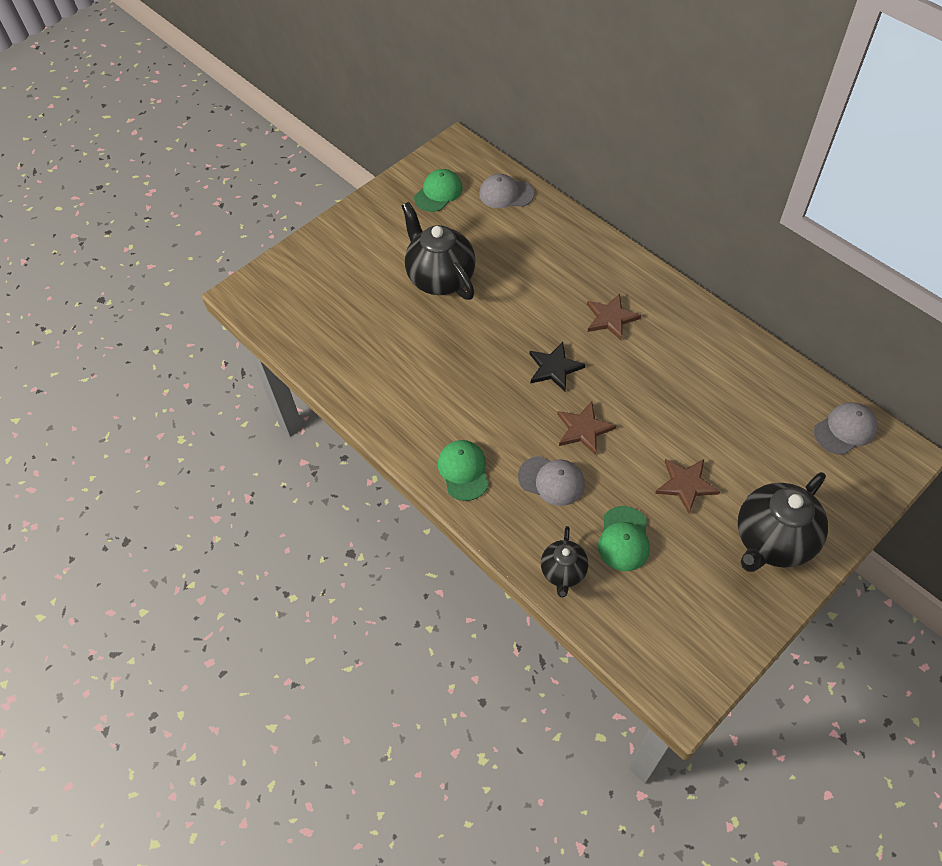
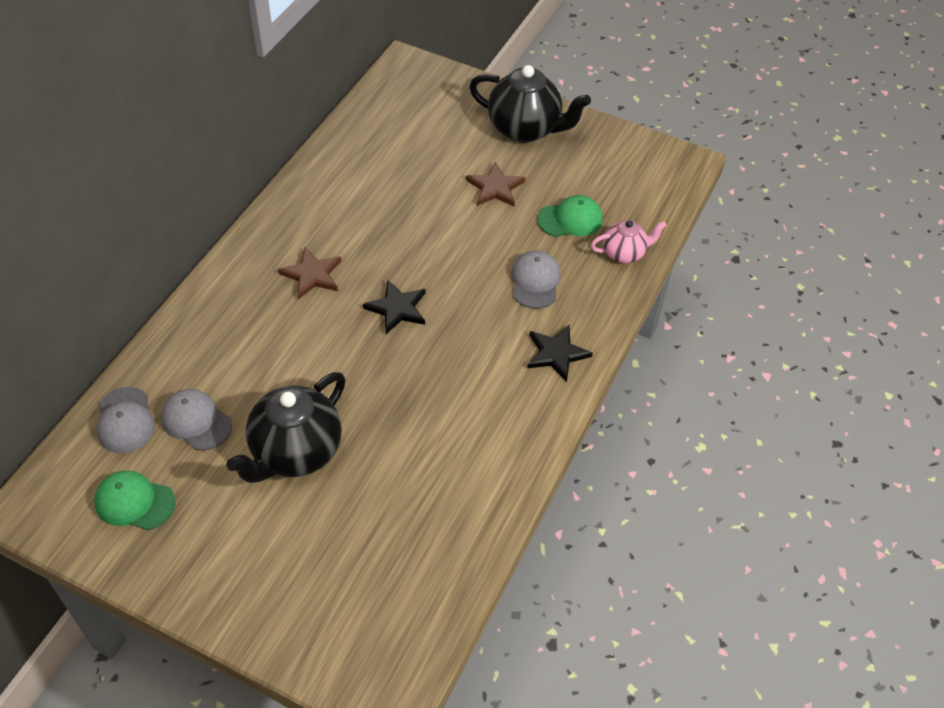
camera: 115 degrees left, 5 degrees down
green cap [438,440,489,501] -> black star [527,325,593,382]
black teapot [541,526,588,597] -> pink teapot [591,220,667,263]
brown star [557,401,616,455] -> none
grey cap [814,402,878,455] -> grey cap moved to [161,389,232,451]

